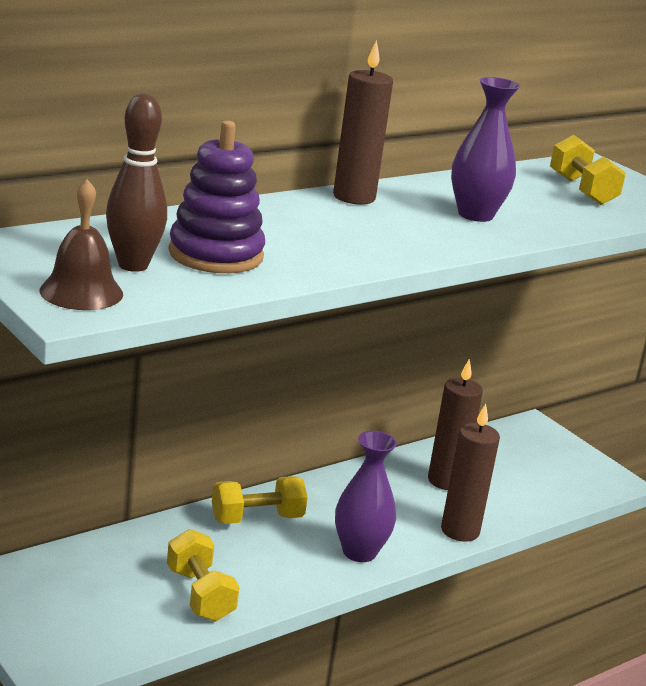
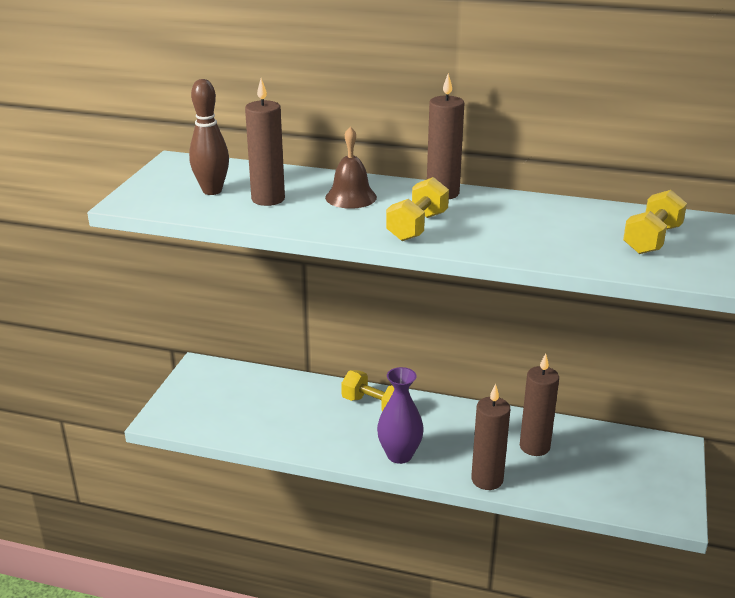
camera: 55 degrees right, 5 degrees up
brown bell [40,179,123,310] -> brown bell moved to [325,126,377,209]
yellow dumbbell [167,529,240,621] -> yellow dumbbell moved to [386,177,449,241]
purple stacking toy [168,121,265,273] -> brown candle [245,78,285,206]
purple vase [451,77,520,222] -> none

